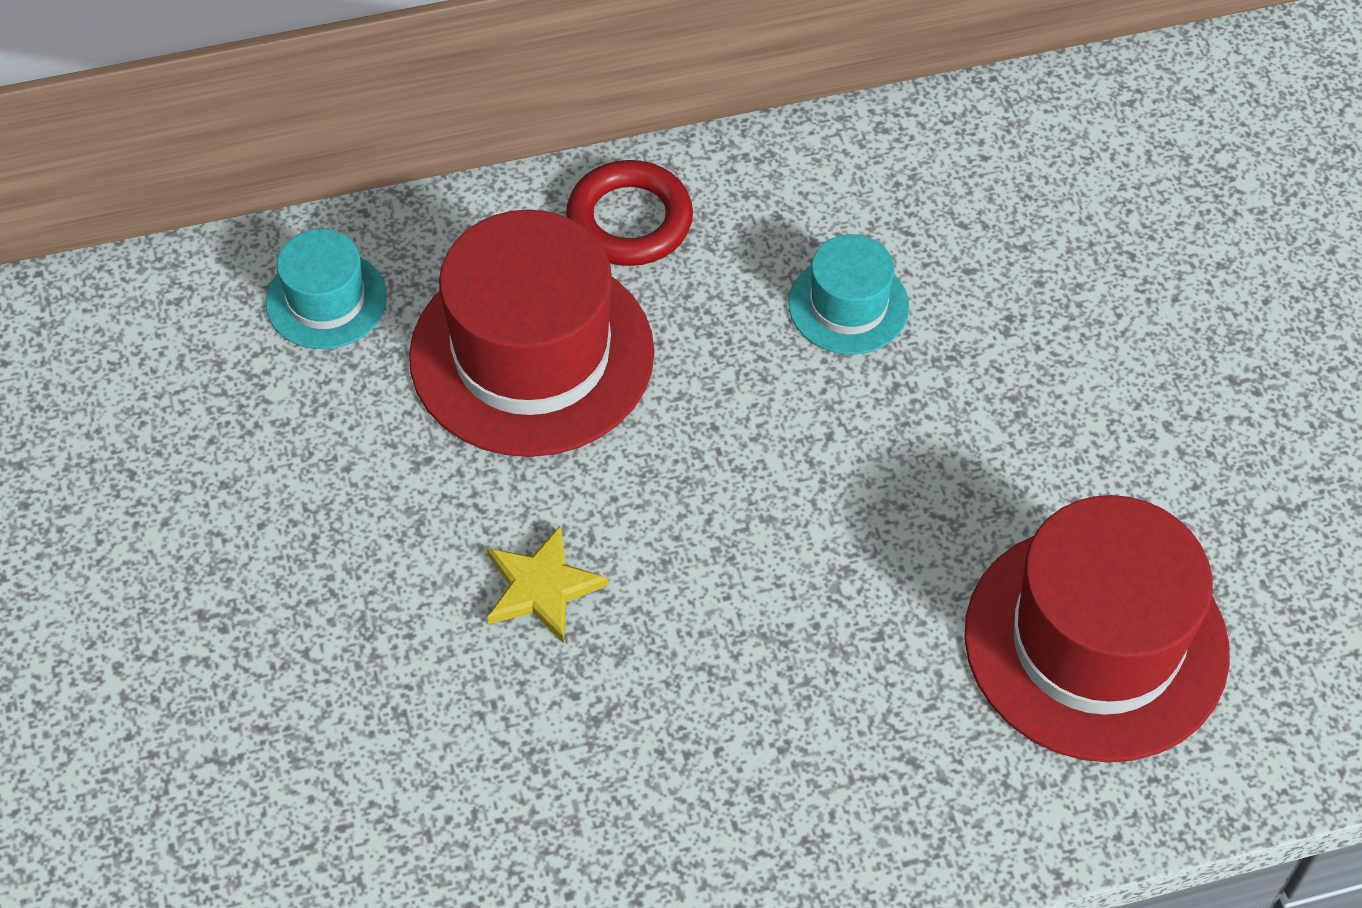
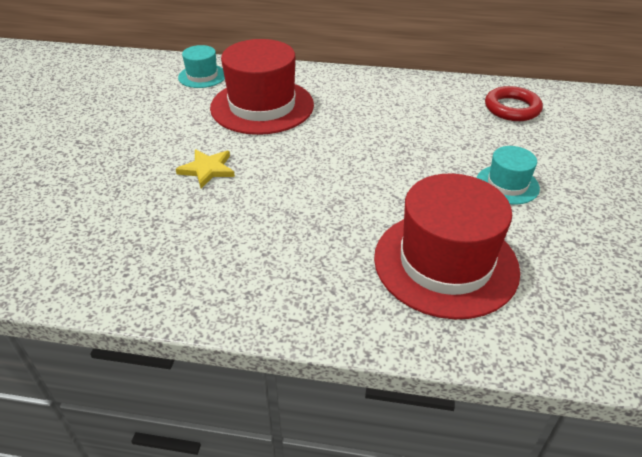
camera: 25 degrees right, 15 degrees down
red ring [566,160,693,266] -> red ring moved to [485,86,543,121]
turquoise hat [788,234,909,354] -> turquoise hat moved to [477,146,540,204]

